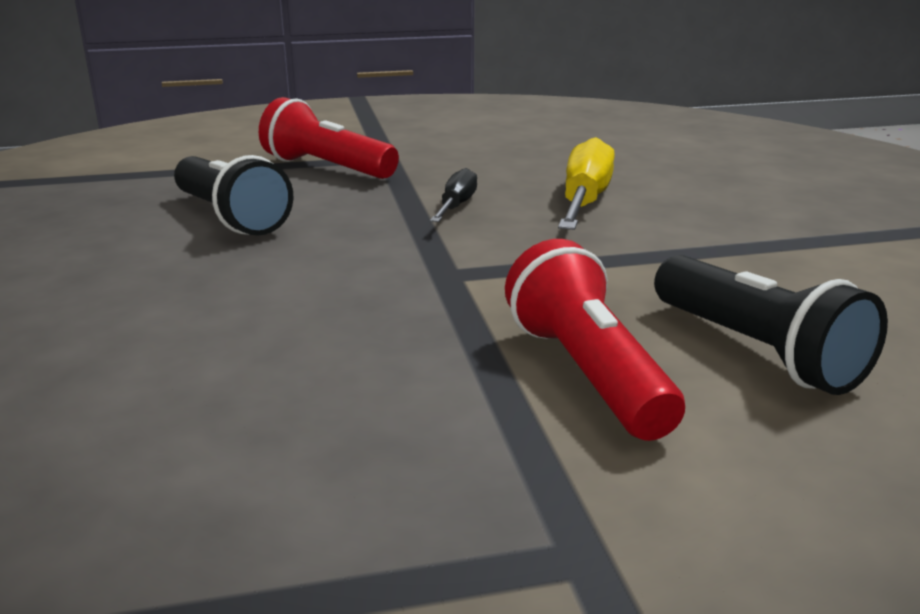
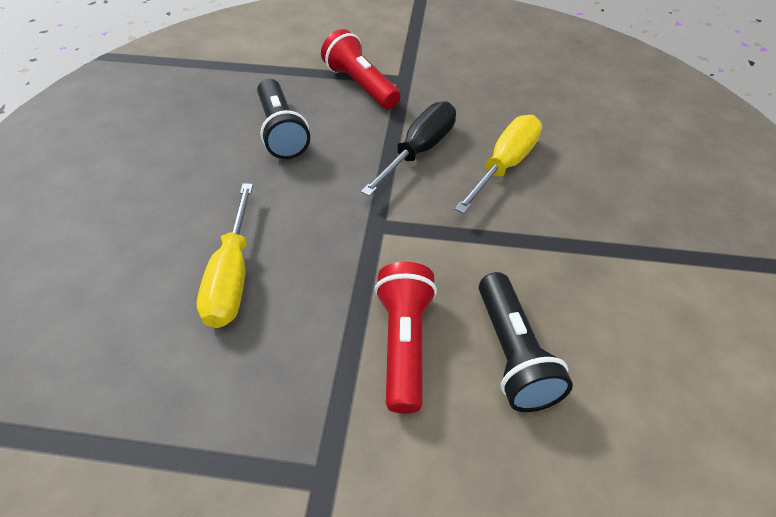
camera: 20 degrees right, 25 degrees up
black screwdriver [430,168,477,222] -> black screwdriver [361,101,456,196], size x1.73
none -> yellow screwdriver [197,184,253,328]

